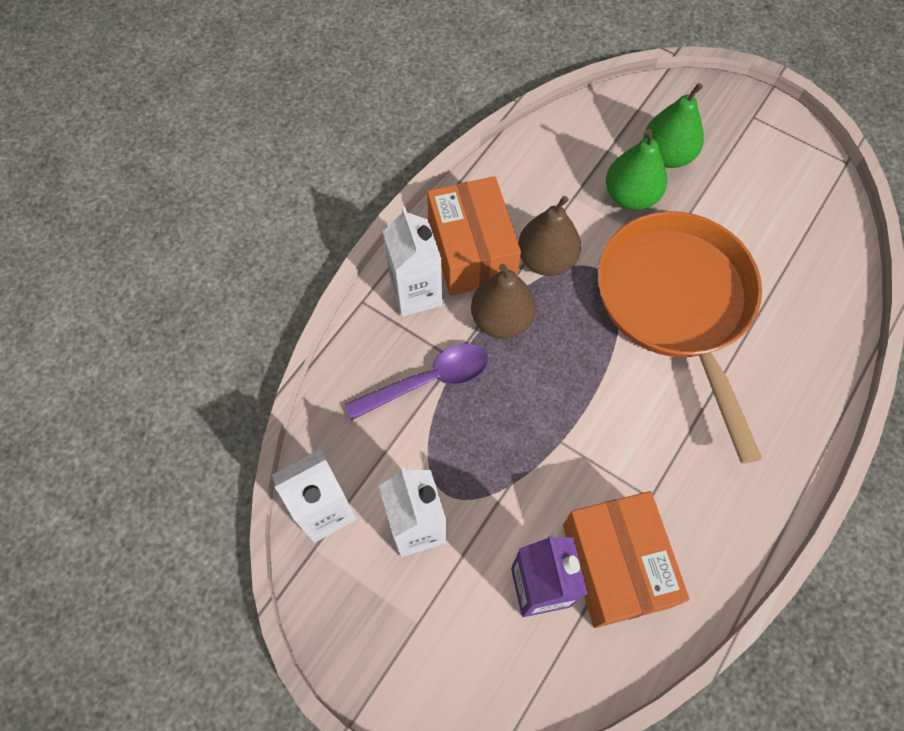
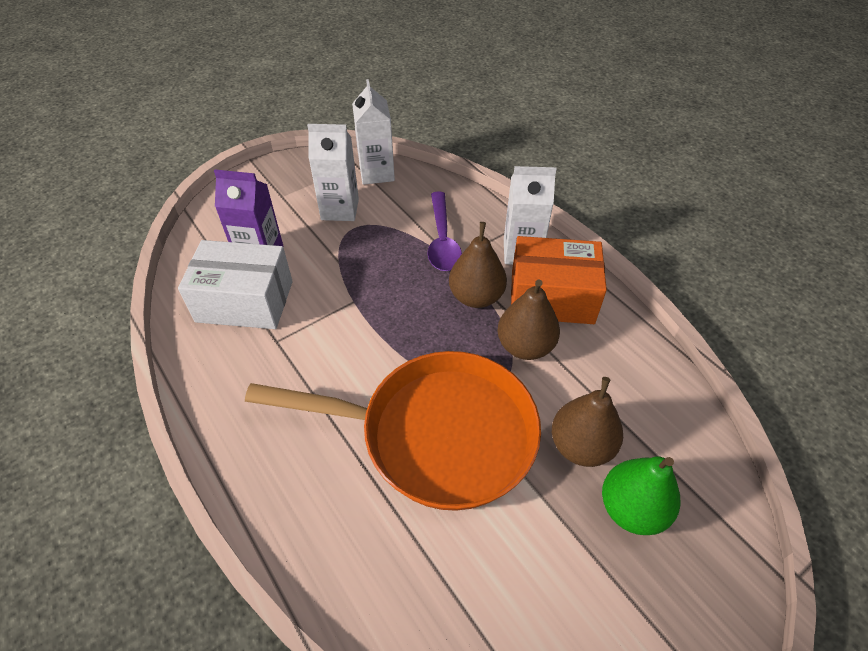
camera: 110 degrees right, 15 degrees down
orange box [563,491,690,628] -> white box [178,240,293,329]
green pear [606,129,667,210] -> brown pear [552,377,623,467]

